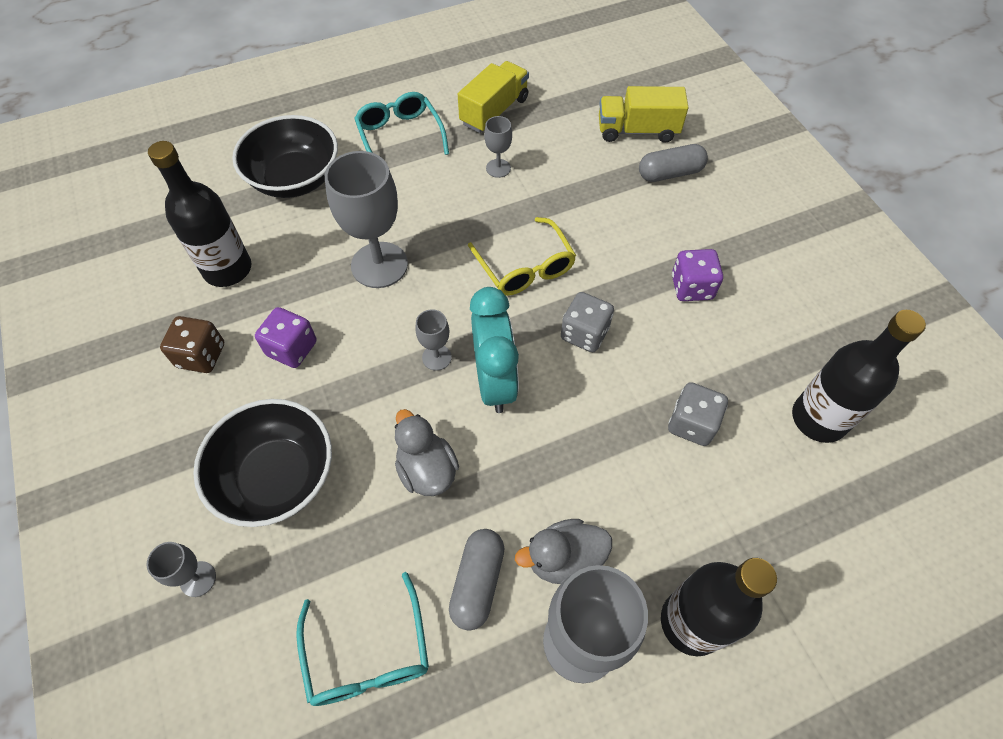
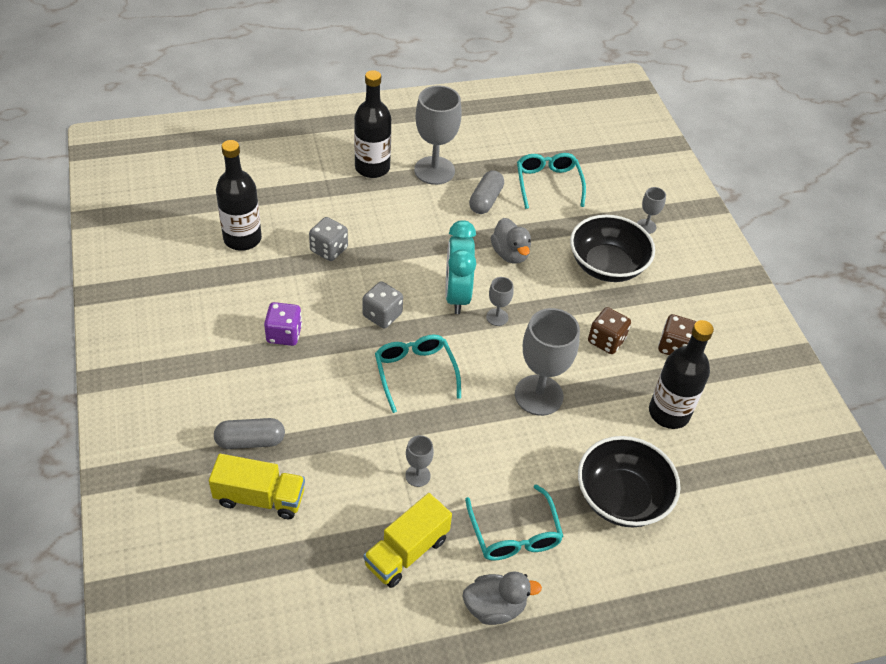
camera: 175 degrees left, 10 degrees down
purple dice [255,307,317,368] -> brown dice [588,307,631,354]
yellow glasses [468,217,576,296] -> turquoise glasses [375,334,461,413]
grey duck [515,519,612,584] -> grey duck moved to [462,571,542,625]

